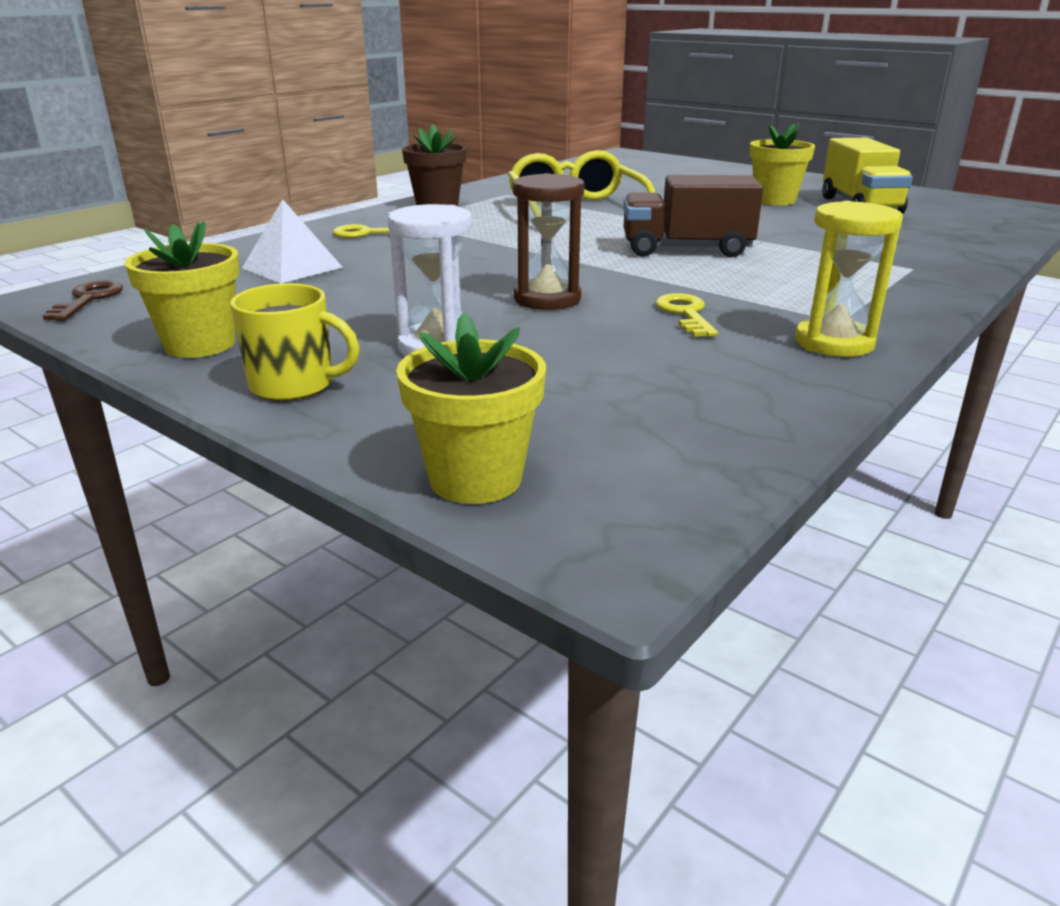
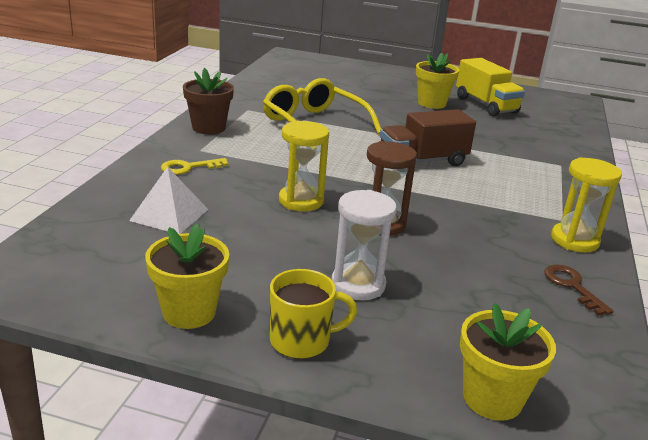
camera: 25 degrees left, 0 degrees up
brown key [43,280,123,321] -> brown key moved to [544,264,614,316]
yellow key [656,293,718,337] -> none
none -> yellow hourglass [279,121,329,211]

